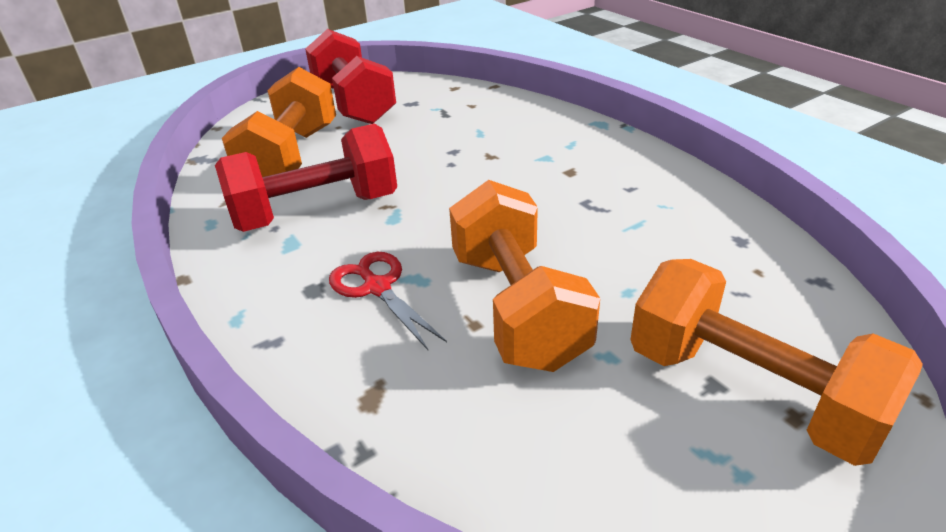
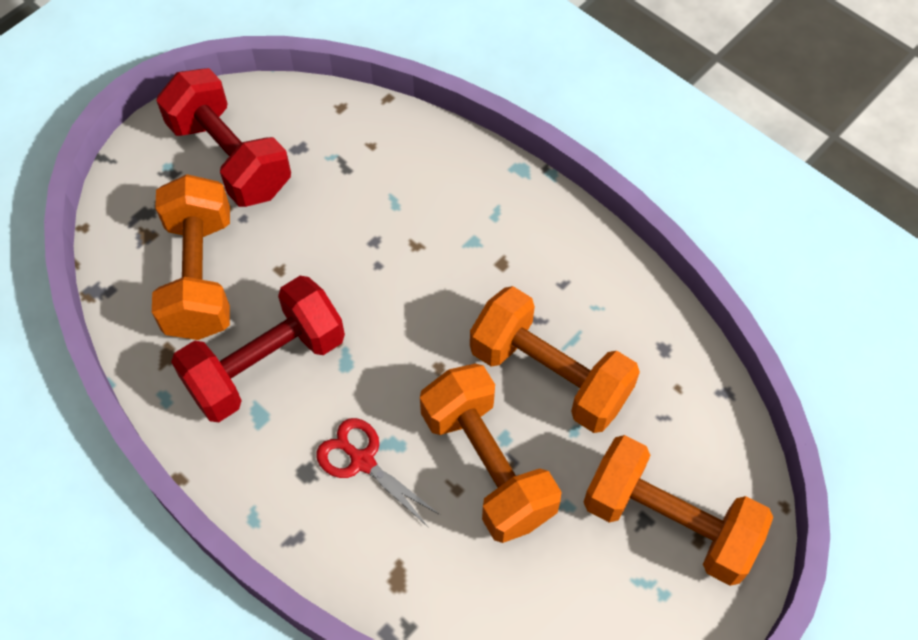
camera: 15 degrees left, 25 degrees up
none -> orange dumbbell [470,286,640,433]

